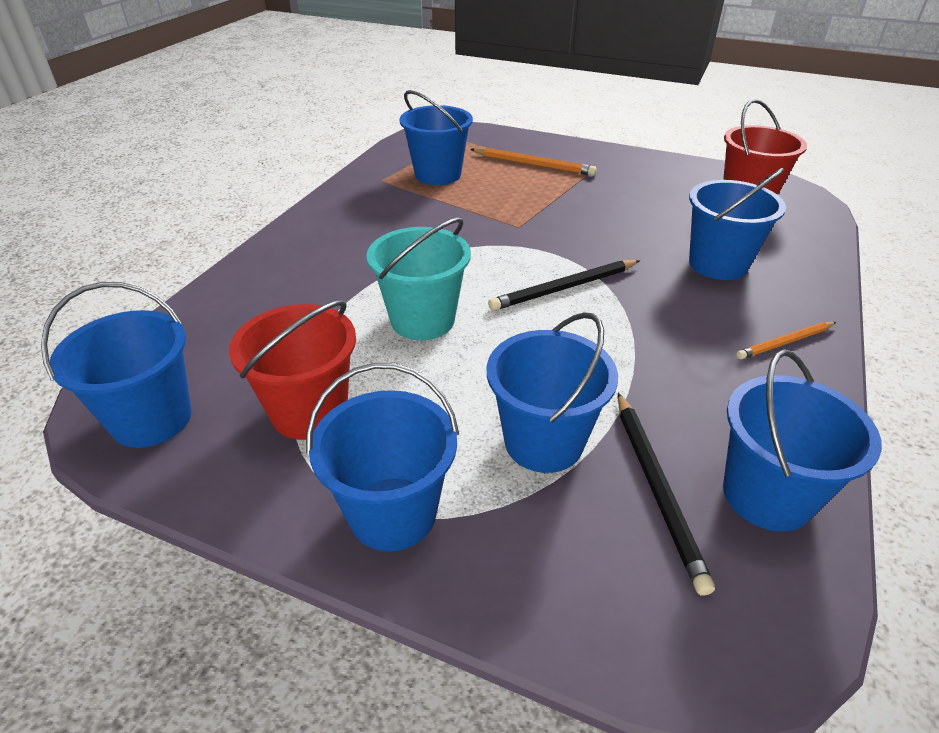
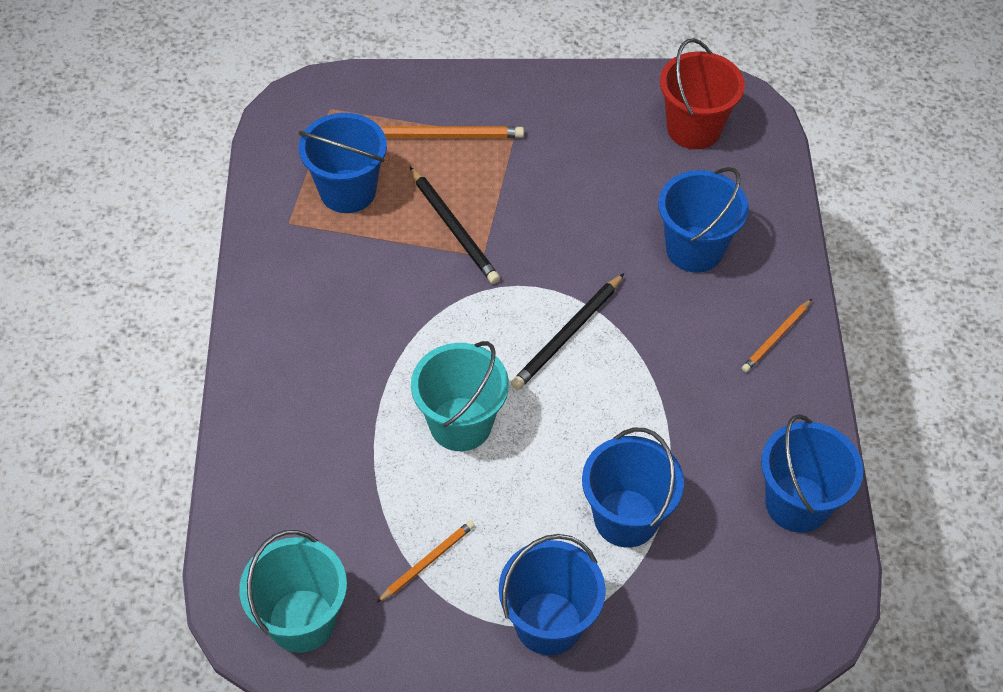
camera: 25 degrees left, 15 degrees up
blue bucket [41,282,191,448] -> turquoise bucket [239,530,347,653]
red bucket [229,300,356,440] -> orange pencil [377,520,475,603]
black pencil [618,393,715,596] -> black pencil moved to [410,167,500,284]

